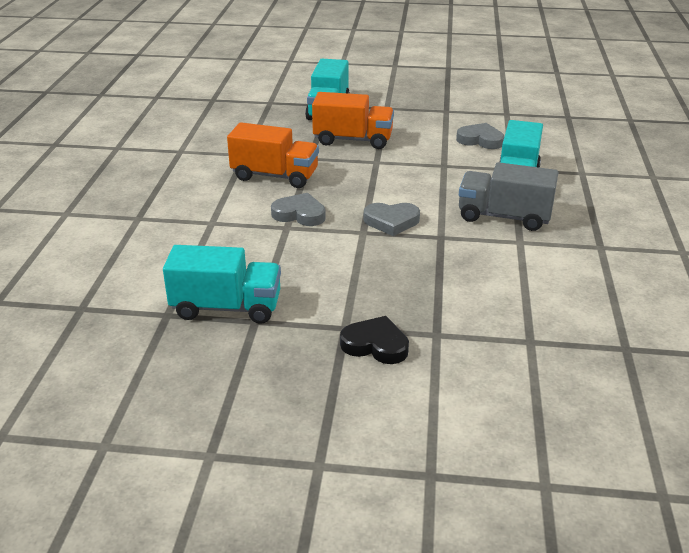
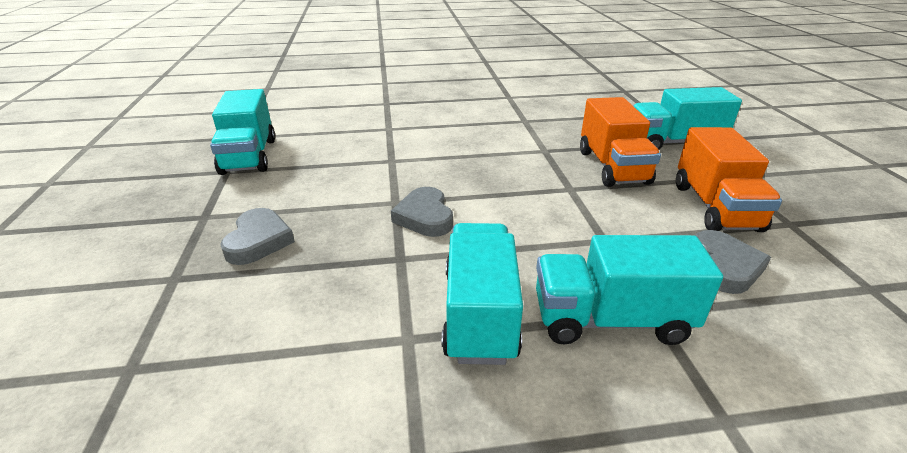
camera: 75 degrees right, 0 degrees up
orange truck [227,122,319,188] -> orange truck moved to [676,127,782,232]
grey heart [271,193,326,226] -> grey heart moved to [220,208,295,265]
black heart [340,316,409,364] -> none
grey truck [459,162,558,231] -> turquoise truck [442,223,523,365]

